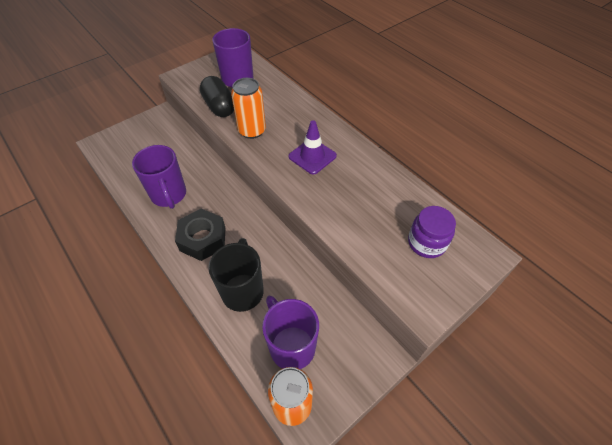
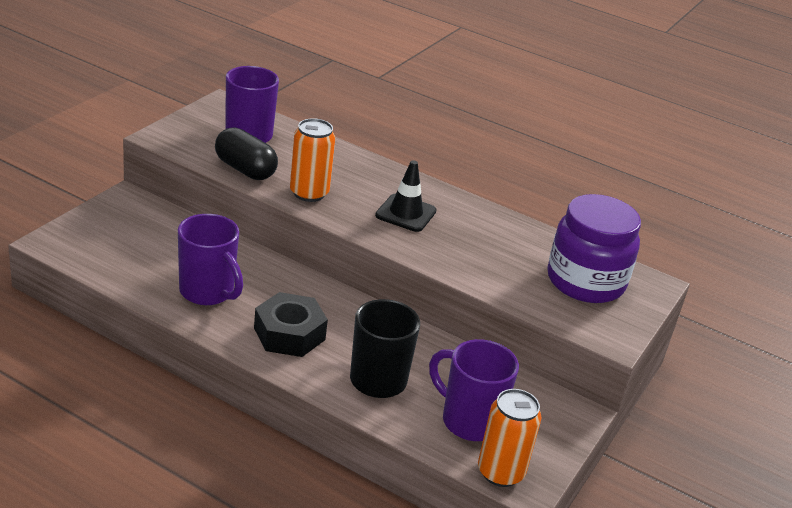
camera: 25 degrees left, 20 degrees down
purple traffic cone [289,120,337,175] -> black traffic cone [375,160,437,232]
purple jar [408,206,456,258] -> purple jar [547,194,641,303], size x1.70

